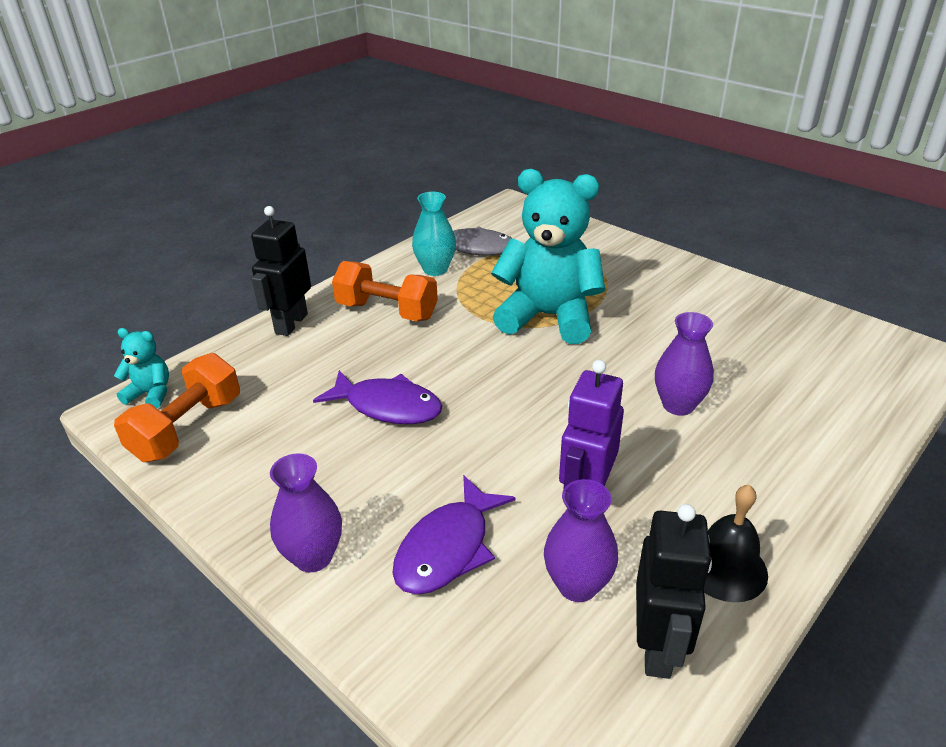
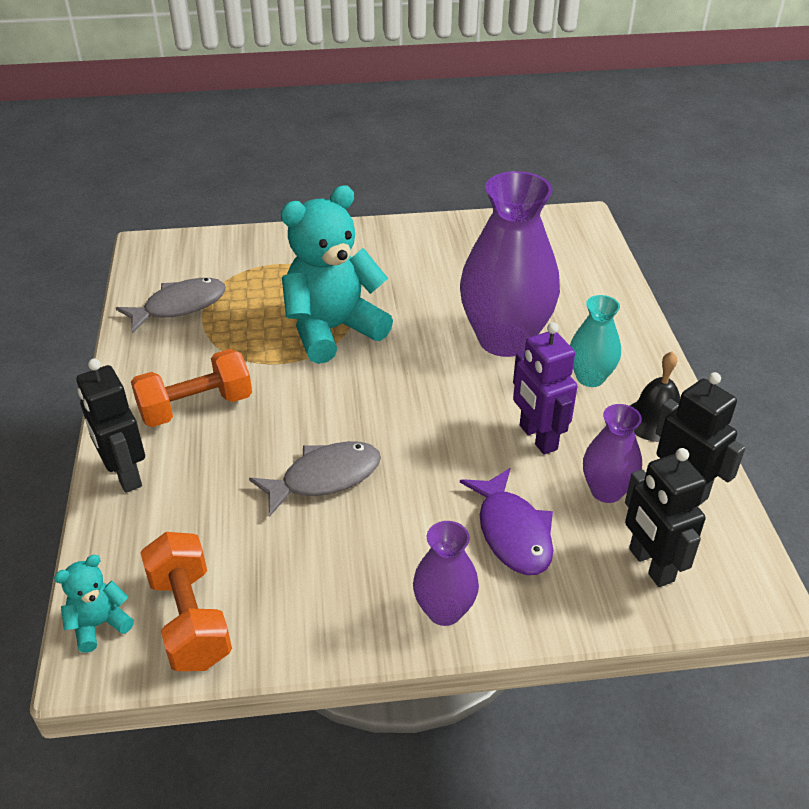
camera: 50 degrees left, 5 degrees up
purple fish [313,370,442,424] -> grey fish [249,441,381,517]
turquoise vase [412,192,456,276] -> turquoise vase moved to [570,295,621,387]
purple vase [655,312,714,416] -> purple vase [460,171,560,357], size x1.98
none -> black robot [625,448,706,587]

